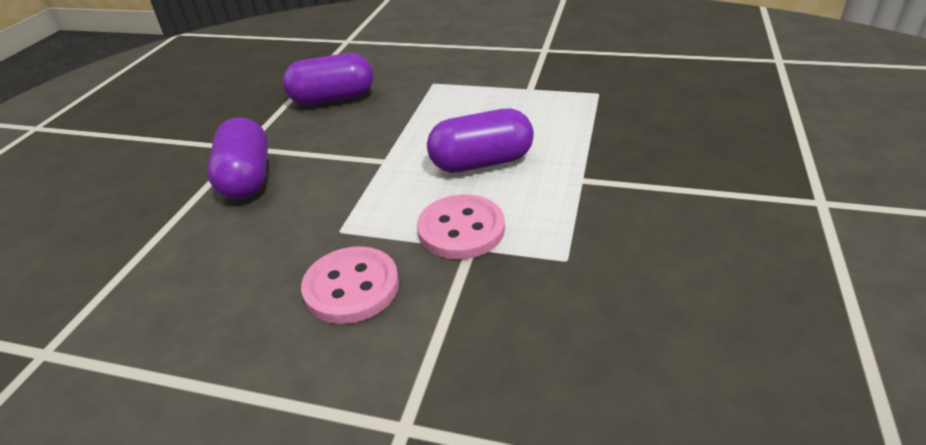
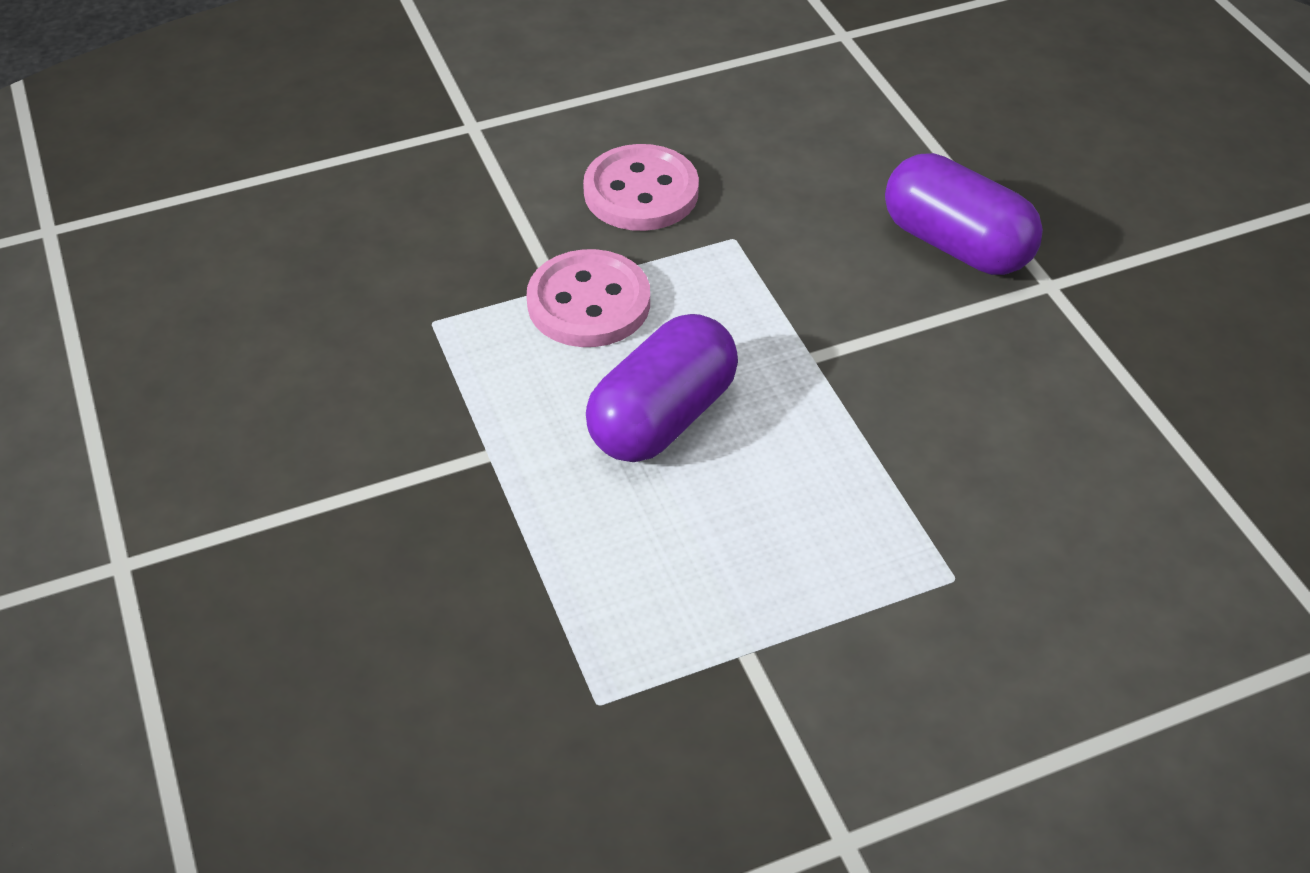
camera: 140 degrees right, 10 degrees up
purple capsule [283,53,373,105] -> none

